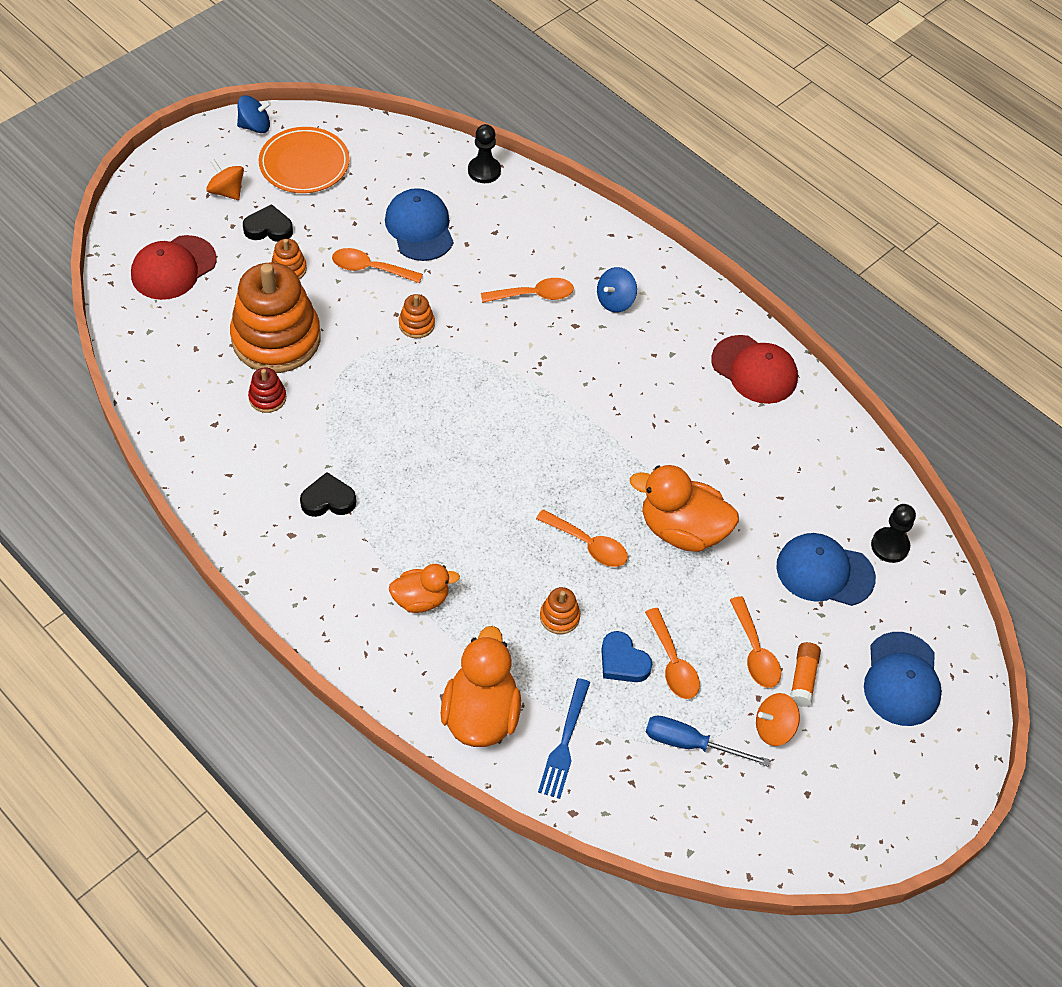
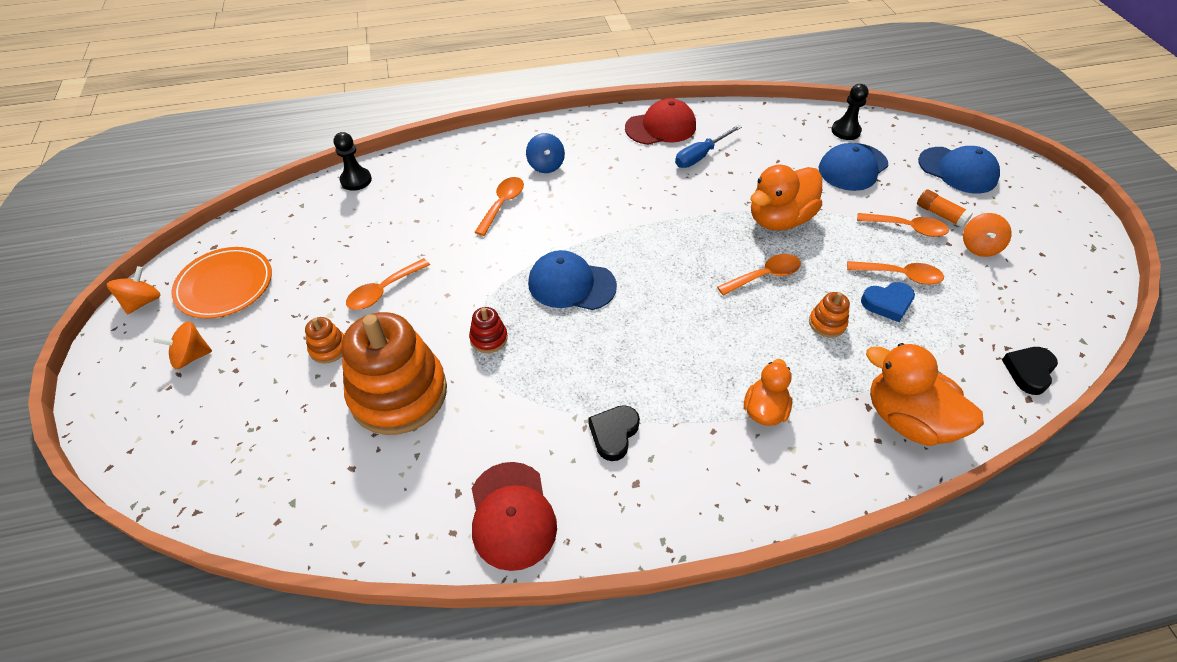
camera: 55 degrees left, 5 degrees down
red cap [131,235,216,300] -> red cap moved to [472,462,557,571]
blue spinning top [237,95,271,133] -> orange spinning top [106,266,161,314]
black heart [243,204,293,242] -> black heart moved to [1002,347,1058,395]
red stacking toy [248,368,286,413] -> red stacking toy moved to [469,307,508,353]
blue cap [385,188,454,261] -> blue cap moved to [528,250,617,310]
orange stacking toy [399,294,435,338] -> none
blue fork [538,678,590,799] -> none
blue screwdriver [646,715,770,767] -> blue screwdriver moved to [675,125,742,168]

